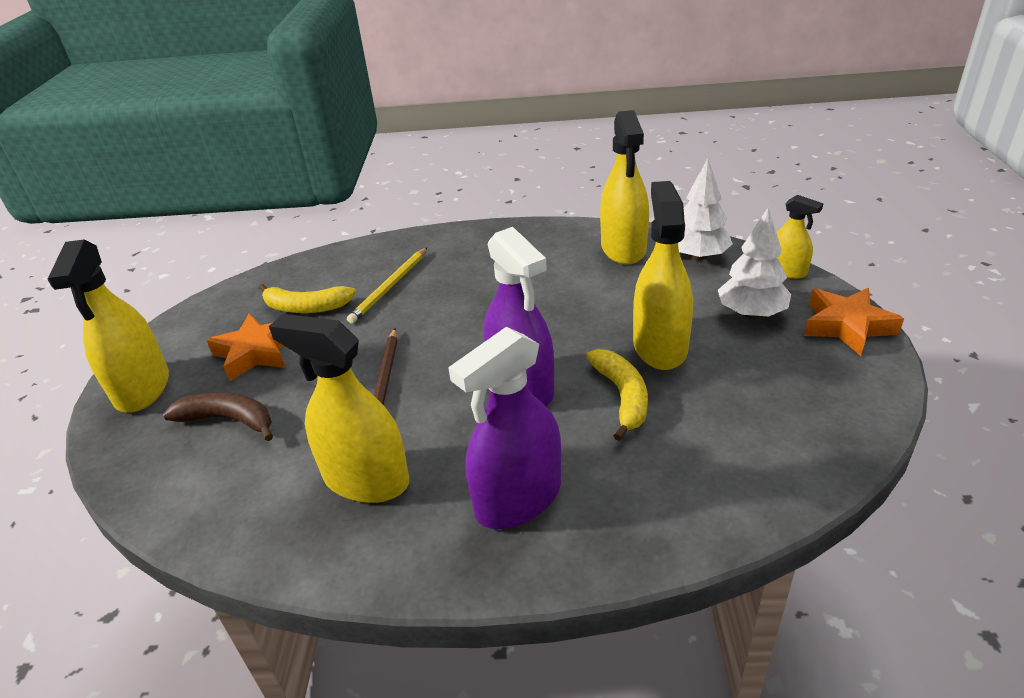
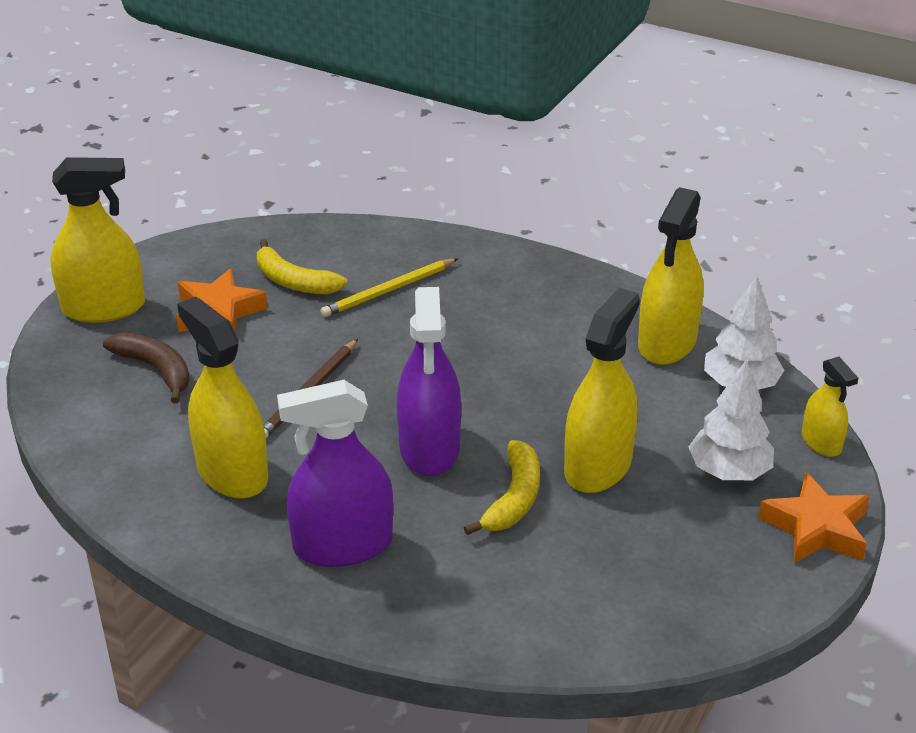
camera: 25 degrees right, 0 degrees up
yellow spray bottle [47,239,169,413] -> yellow spray bottle turned 120 degrees counterclockwise [50,157,145,323]

